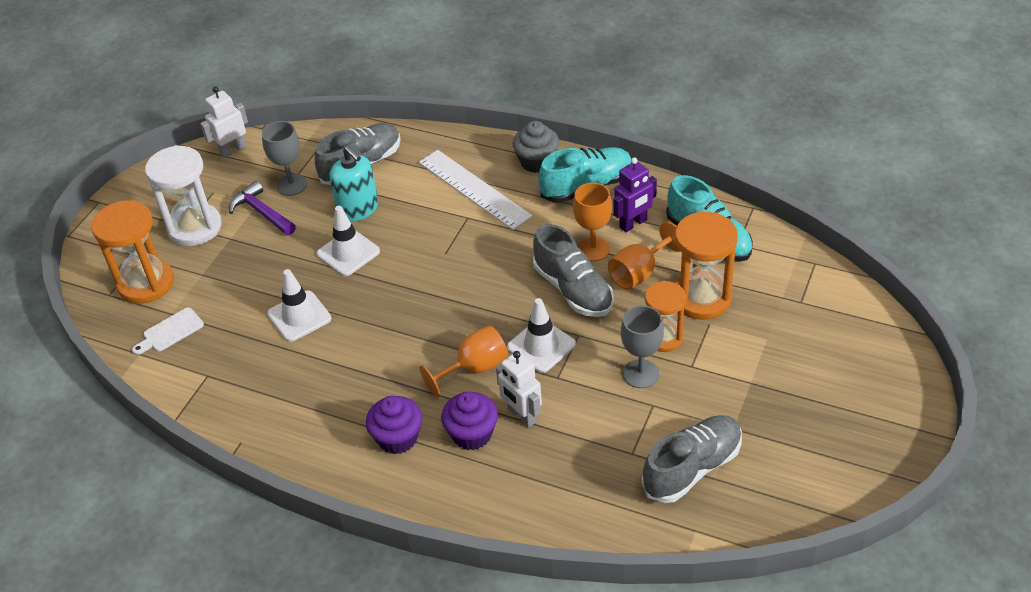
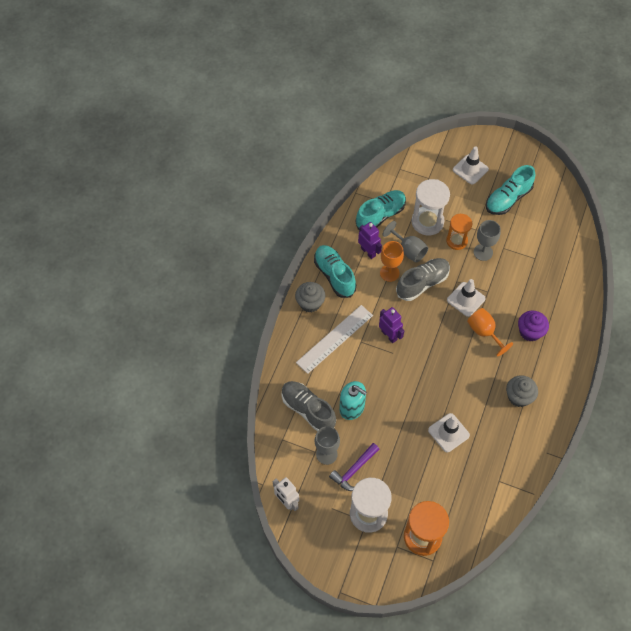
camera: 95 degrees left, 15 degrees up
white cutting board [132,307,204,355] -> none
white traffic cone [317,206,380,276] -> white traffic cone moved to [453,146,489,185]
turquoise soap dispenser [329,146,378,222] -> turquoise soap dispenser turned 75 degrees clockwise [339,381,367,420]
purple cupcake [366,396,422,454] -> none
white robot [496,351,542,428] -> none
orange goblet [608,222,680,289] -> grey goblet [383,221,428,263]
grey shoe [642,415,742,503] -> none
orange hourglass [675,211,738,320] -> white hourglass [412,179,450,235]
none -> purple robot [379,307,404,343]
none -> turquoise shoe [486,165,535,215]
none -> grey cupcake [506,375,538,407]

